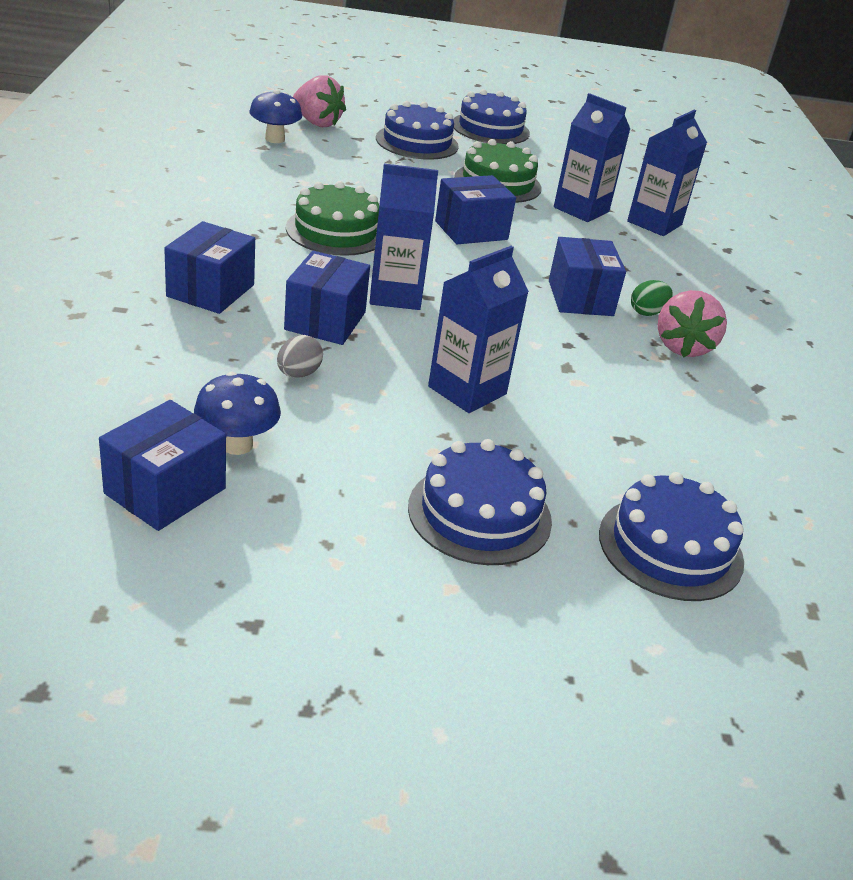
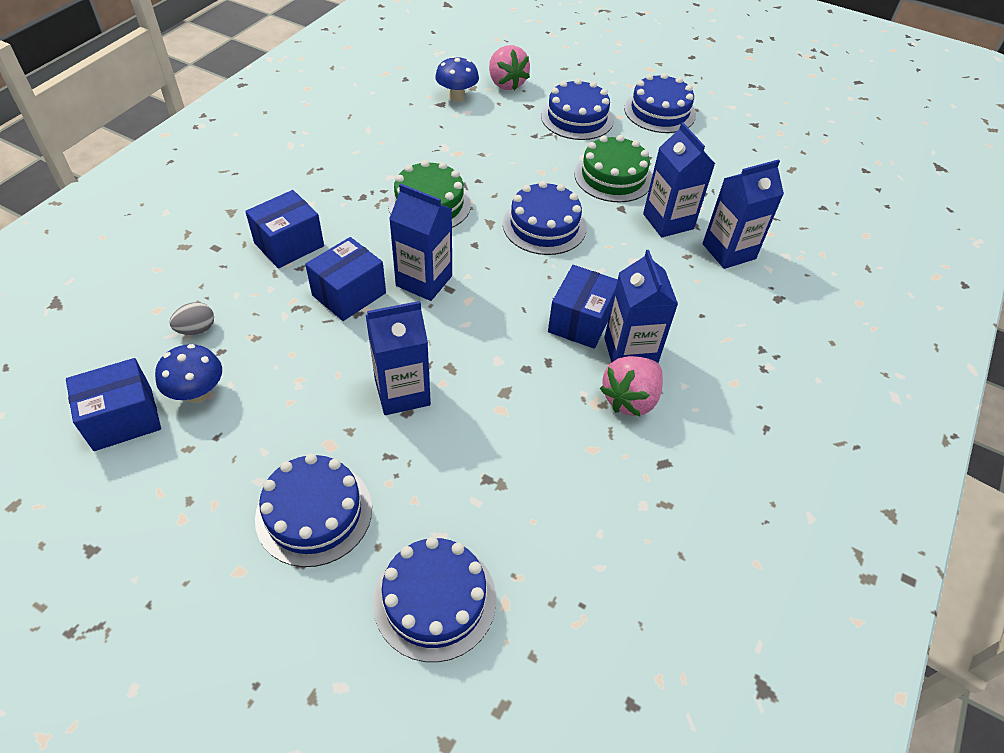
camera: 30 degrees right, 15 degrees up
grey egg [277,335,323,377] -> grey egg moved to [169,302,214,335]
blue box [435,175,516,244] -> blue cake [503,181,587,255]
green egg [631,280,673,316] -> blue carton [604,250,678,363]

